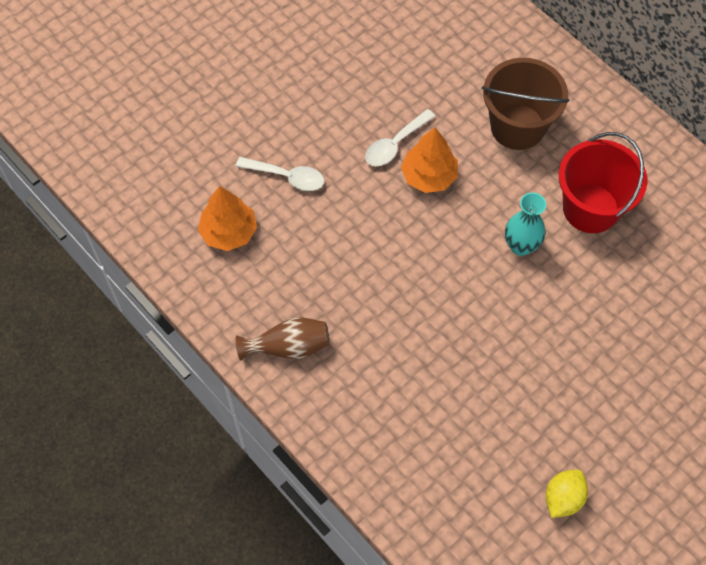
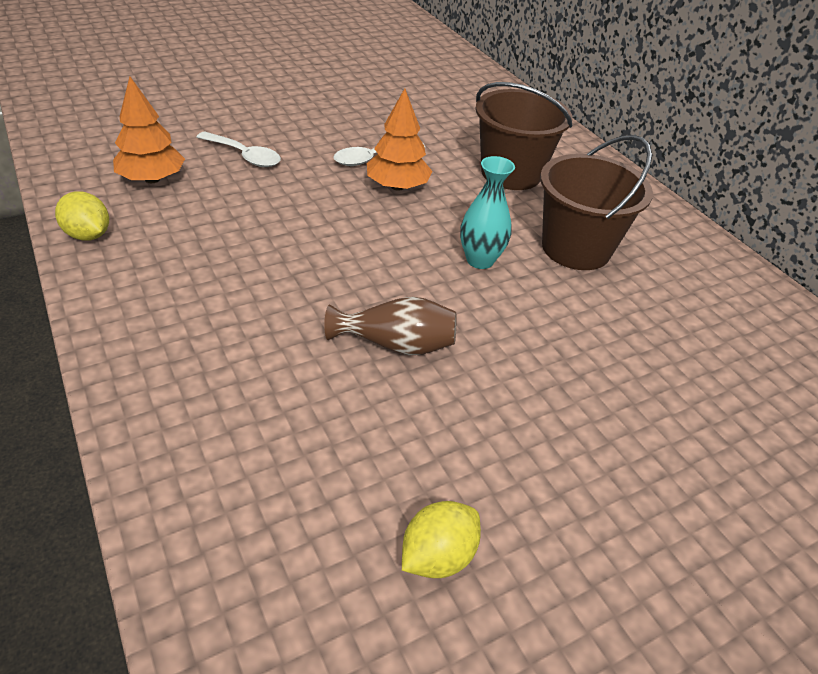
camera: 10 degrees right, 20 degrees down
brown vase [236,317,330,361] -> brown vase moved to [324,297,457,355]
red bucket [559,132,647,233] -> brown bucket [540,135,653,270]
none -> yellow lemon [55,191,109,241]

